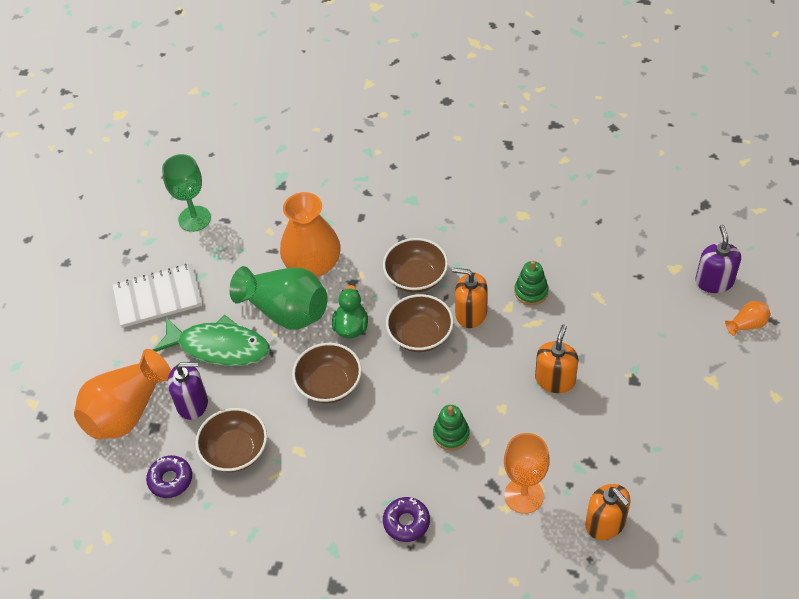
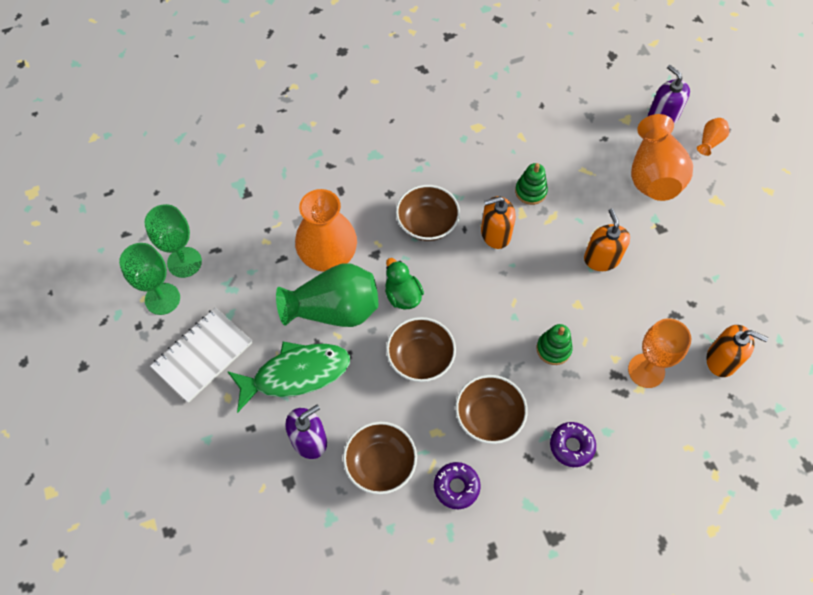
camera: 35 degrees left, 10 degrees up
orange vase [74,349,171,439] -> orange vase moved to [631,114,693,201]
purple donut [146,455,192,498] -> purple donut moved to [434,462,481,509]
brown bowl [386,294,454,352] -> brown bowl moved to [455,375,528,444]
none -> green goblet [119,243,180,315]

